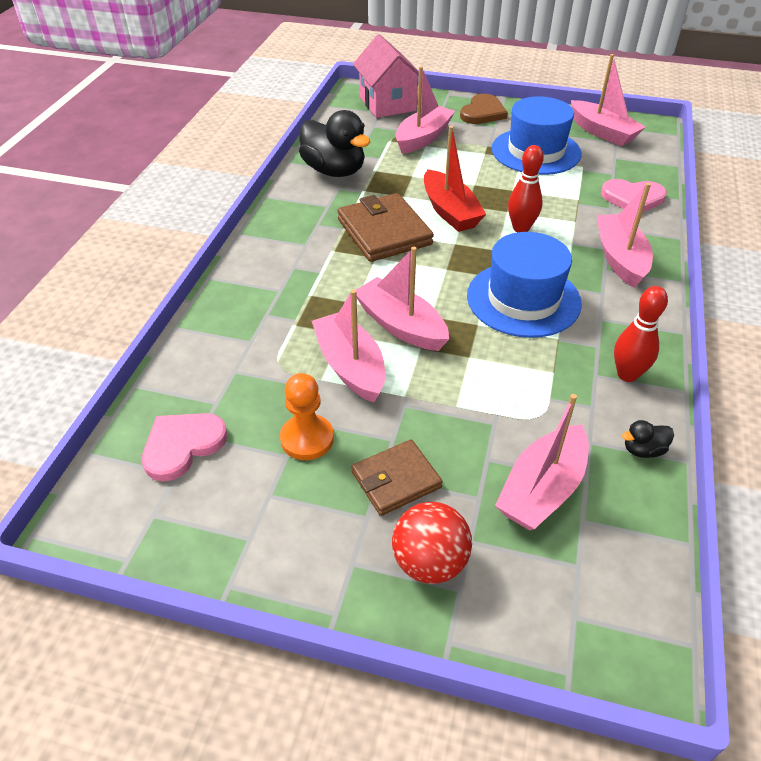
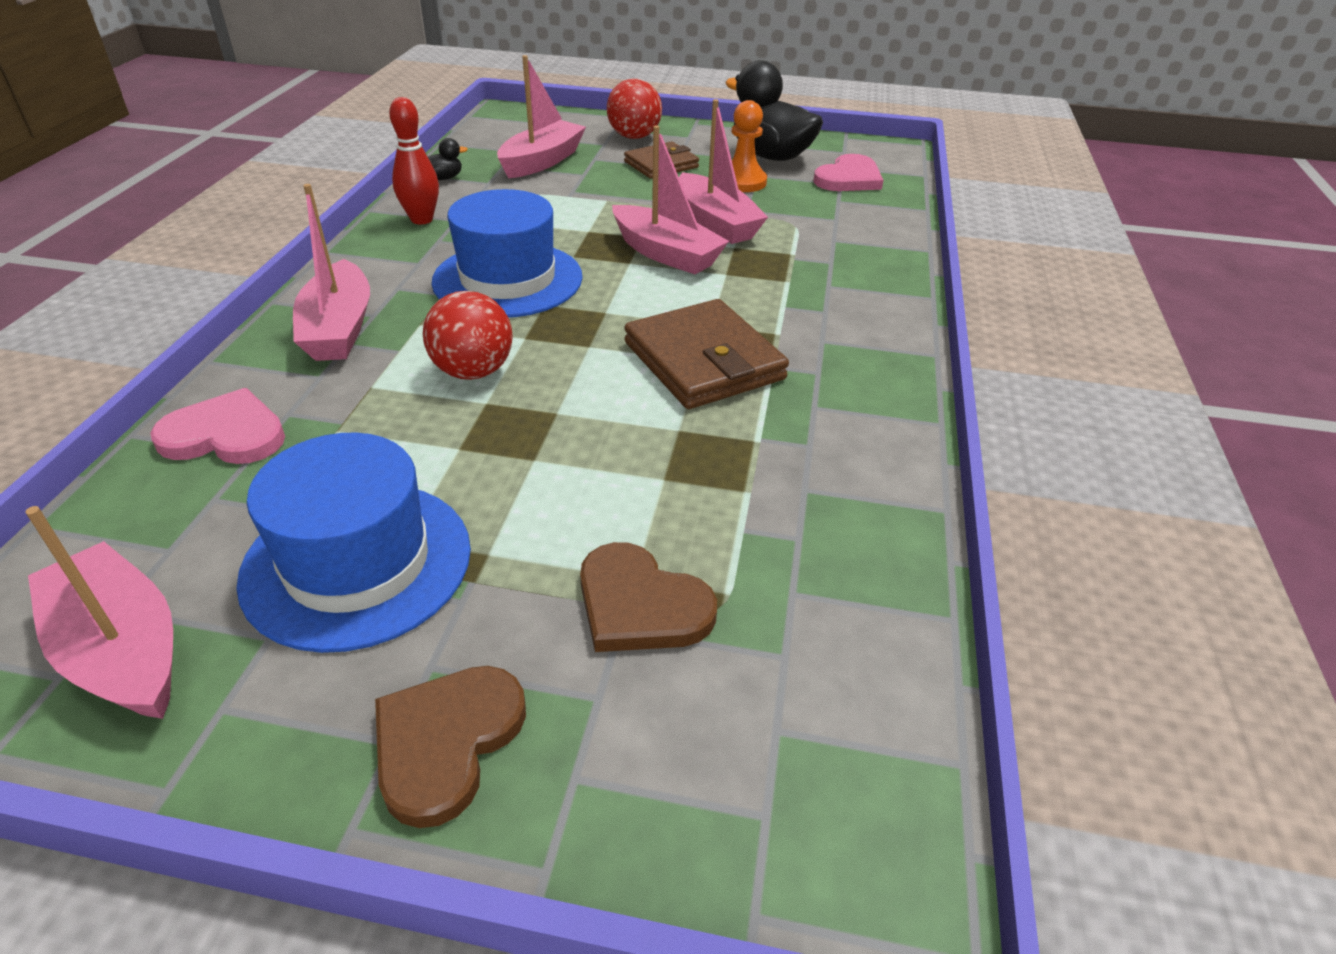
camera: 175 degrees right, 5 degrees down
black duck [299,110,370,177] -> black duck moved to [725,60,823,161]
pink house [353,34,419,118] -> none
pink boat [396,66,455,154] -> brown heart [580,542,717,652]
red boat [424,126,486,232] -> none
red bowling pin [508,145,544,232] -> red ball [423,291,513,380]

